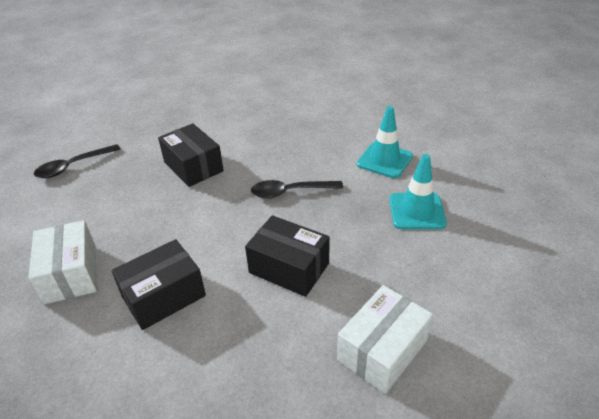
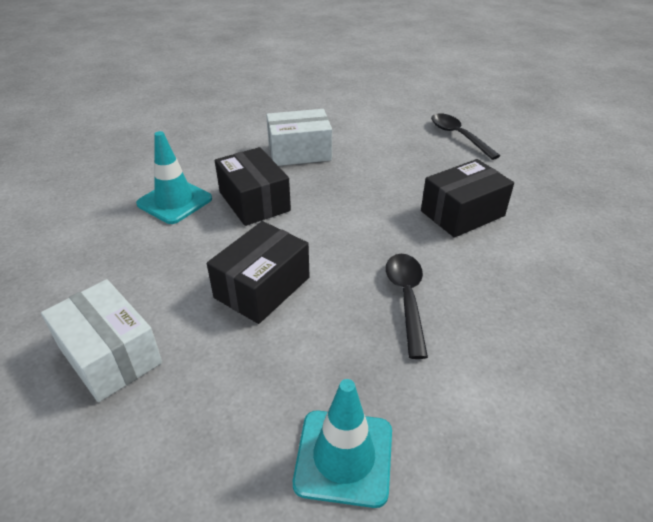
camera: 95 degrees right, 0 degrees up
turquoise traffic cone [357,106,413,178] -> turquoise traffic cone moved to [136,131,212,224]

